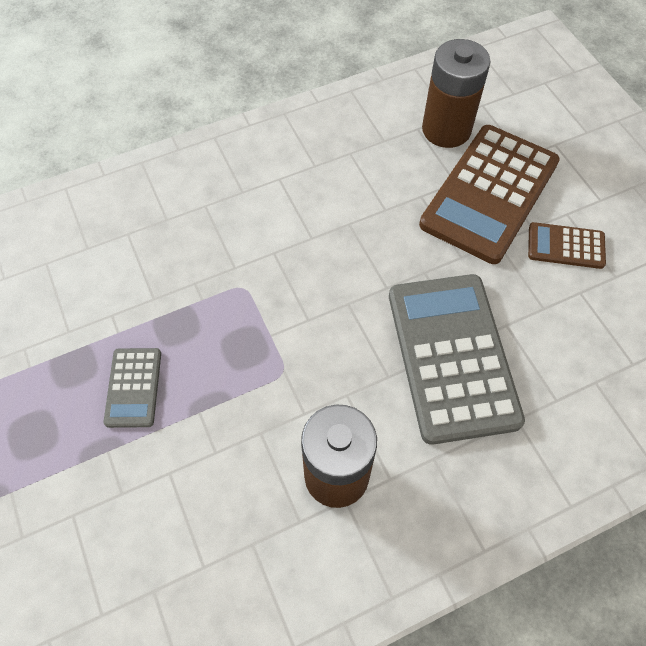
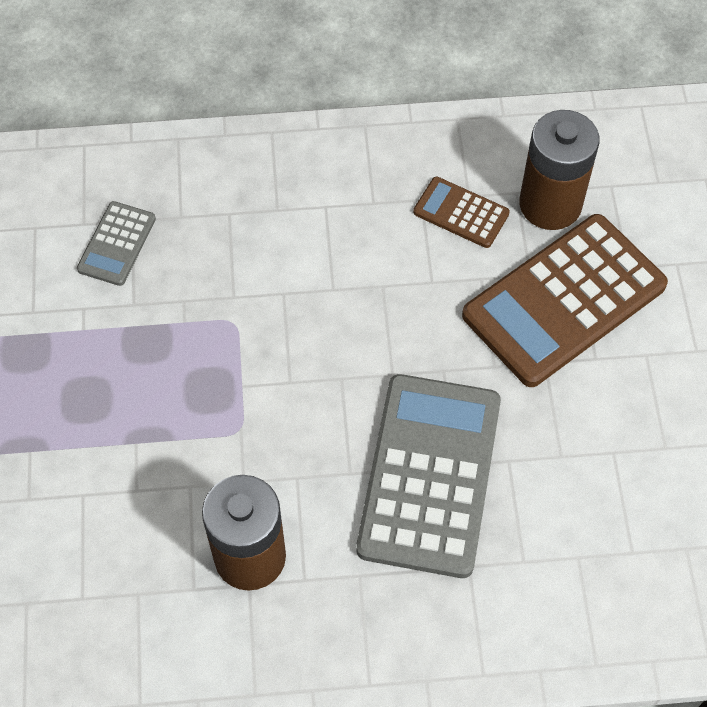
camera: 20 degrees right, 0 degrees up
grey calculator [103,348,161,428] -> grey calculator moved to [77,201,156,286]
brown calculator [528,222,606,269] -> brown calculator moved to [413,177,510,248]

